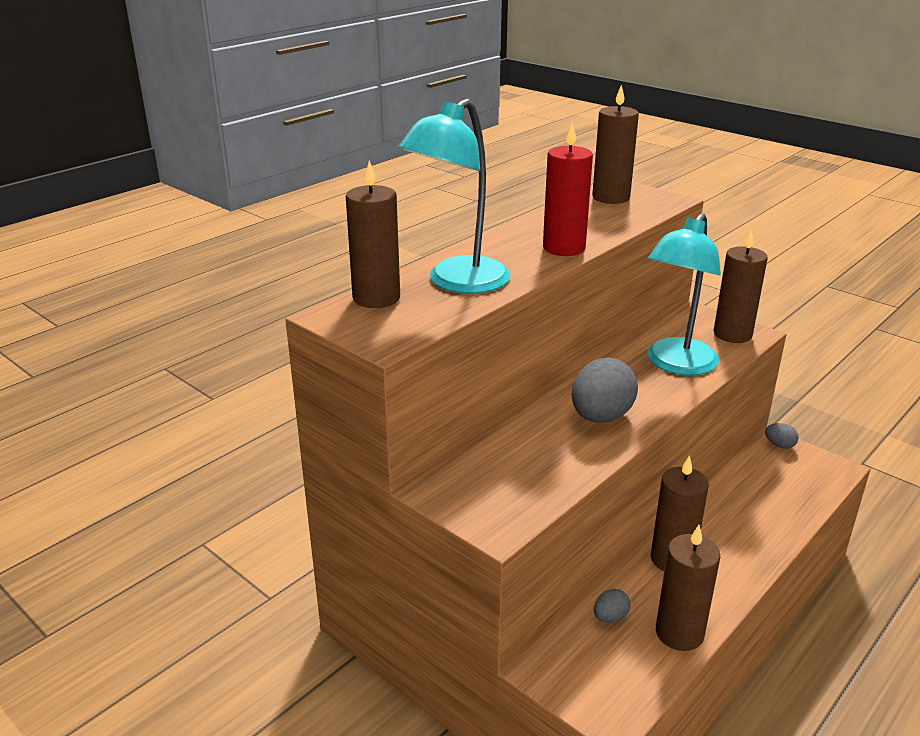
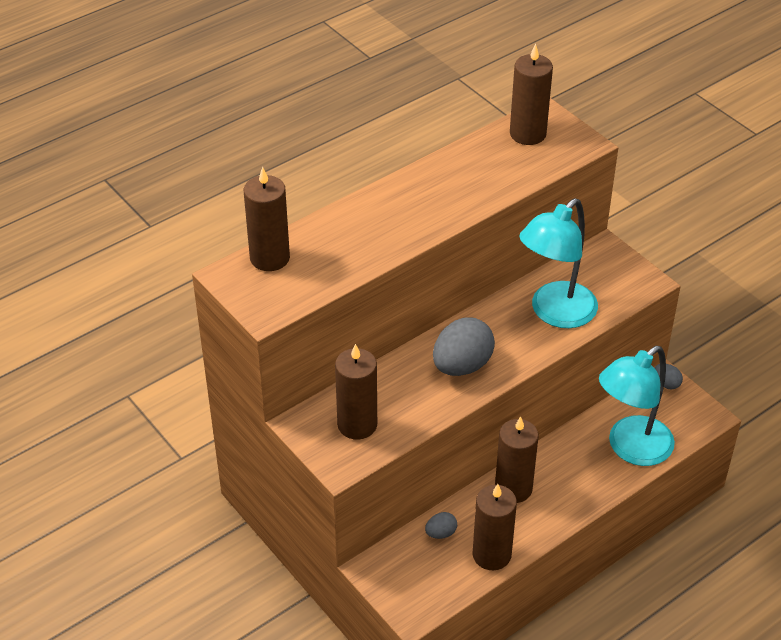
camera: 10 degrees right, 15 degrees up
turquoise lamp [398,99,510,293] -> turquoise lamp moved to [599,346,675,466]
red candle [543,123,593,256] -> none
brown candle [714,229,768,343] -> brown candle moved to [335,344,377,440]

